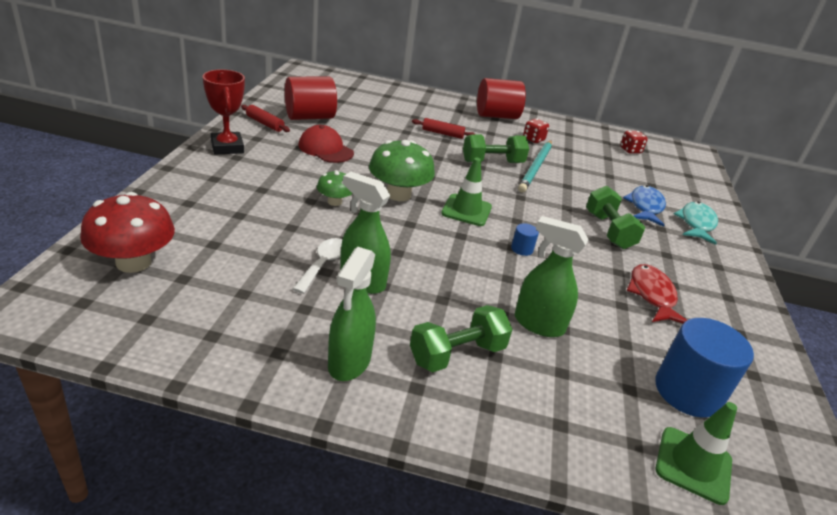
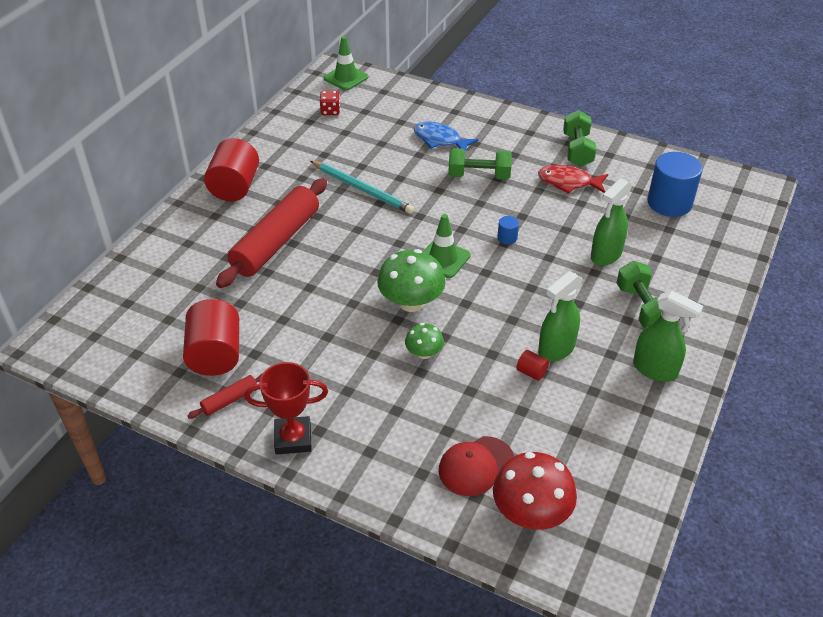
camera: 70 degrees left, 10 degrees up
white spoon [293,238,342,294] -> red cylinder [516,350,549,381]
red cap [299,125,354,163] -> red cap moved to [439,436,514,496]
red rolling pin [412,118,475,139] -> red rolling pin [216,178,327,288], size x2.33
green dumbbell [463,134,529,163] -> green dumbbell moved to [563,110,597,167]
red dice [523,118,549,143] -> none
green traffic cone [656,402,737,505] -> green traffic cone moved to [324,36,368,90]
turquoise fish [674,202,718,245] -> none

